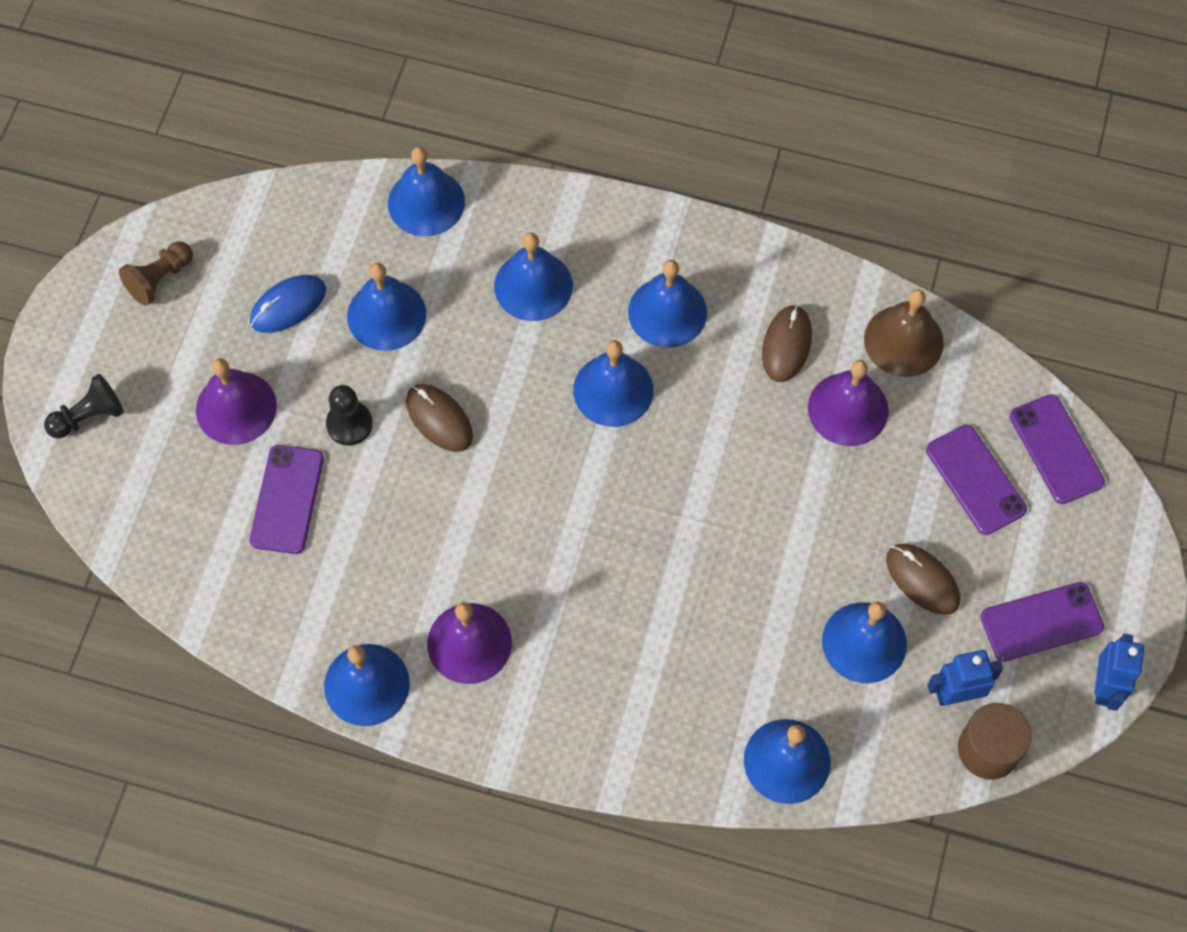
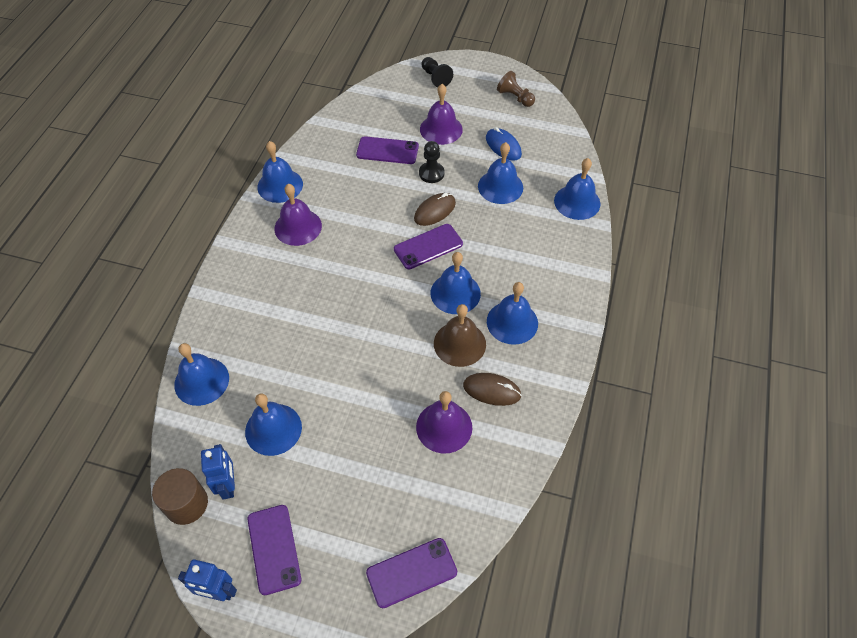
camera: 90 degrees right, 10 degrees down
blue bell [494,233,573,321] -> none
brown bell [864,289,944,377] -> brown bell moved to [434,304,486,367]
brown mouse [886,544,960,615] -> none
purple phone [926,424,1027,535] -> purple phone moved to [394,224,463,269]

